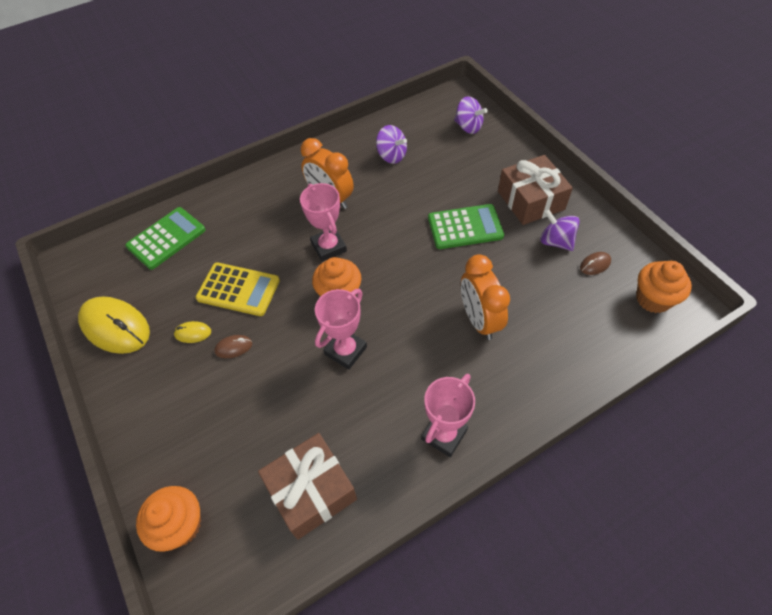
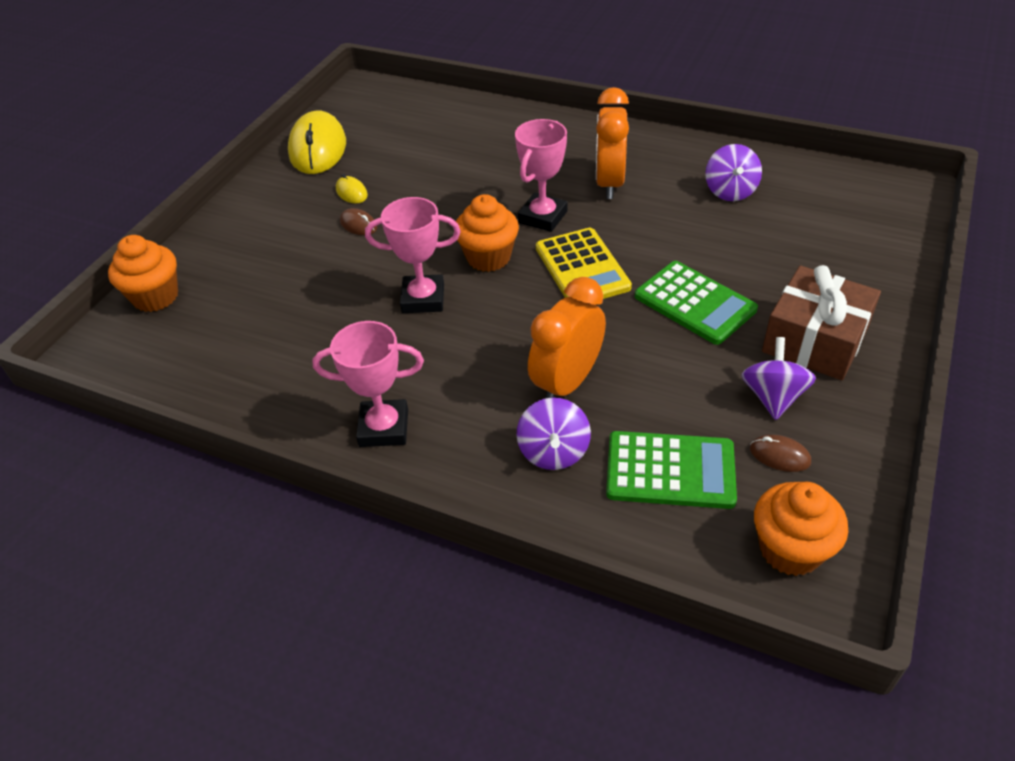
camera: 55 degrees right, 10 degrees down
green calculator [125,207,206,270] -> green calculator moved to [606,431,737,509]
yellow calculator [196,263,280,316] -> yellow calculator moved to [536,228,632,299]
brown gift [258,433,357,540] -> none
purple spinning top [454,96,488,134] -> purple spinning top moved to [516,397,591,470]

